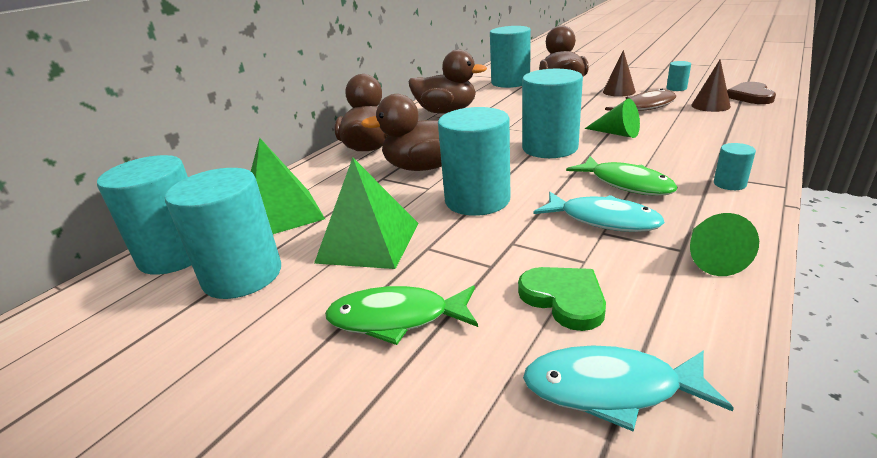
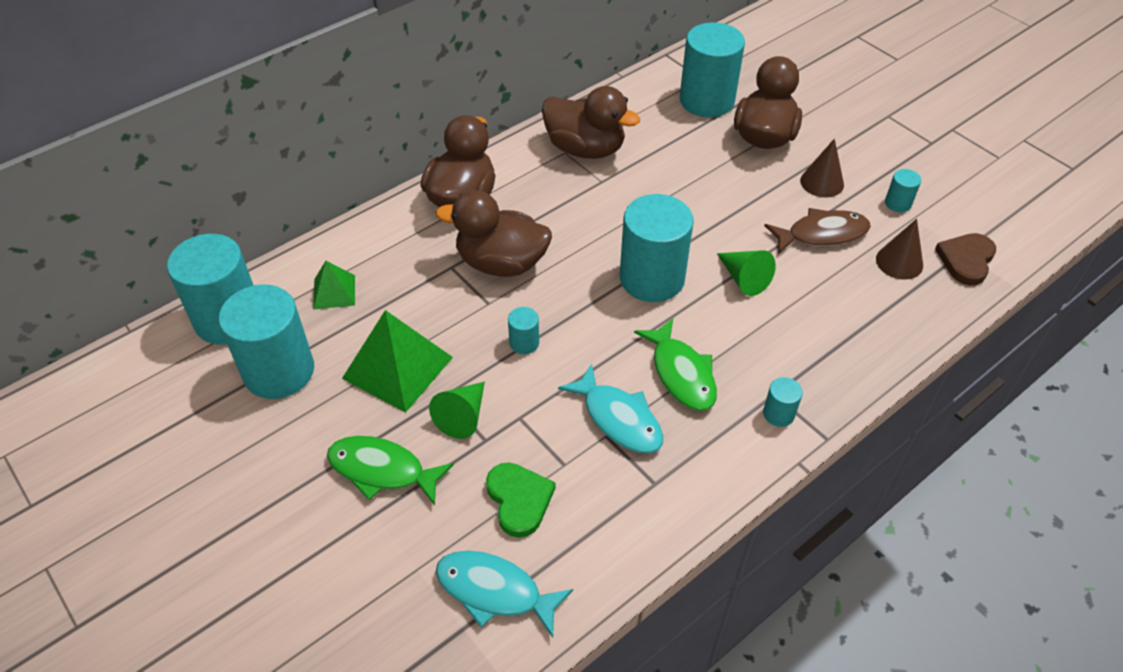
camera: 15 degrees right, 20 degrees up
green pyramid [251,138,325,234] -> green pyramid [313,261,355,310], size x0.55
turquoise cylinder [438,107,511,216] -> turquoise cylinder [508,307,539,354], size x0.43
green cone [690,213,759,276] -> green cone moved to [429,381,485,439]

